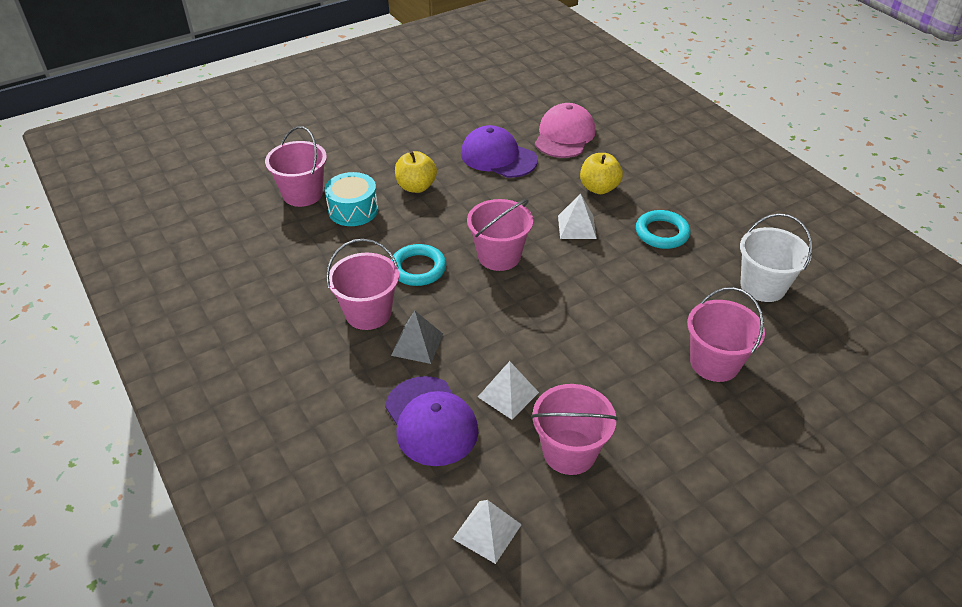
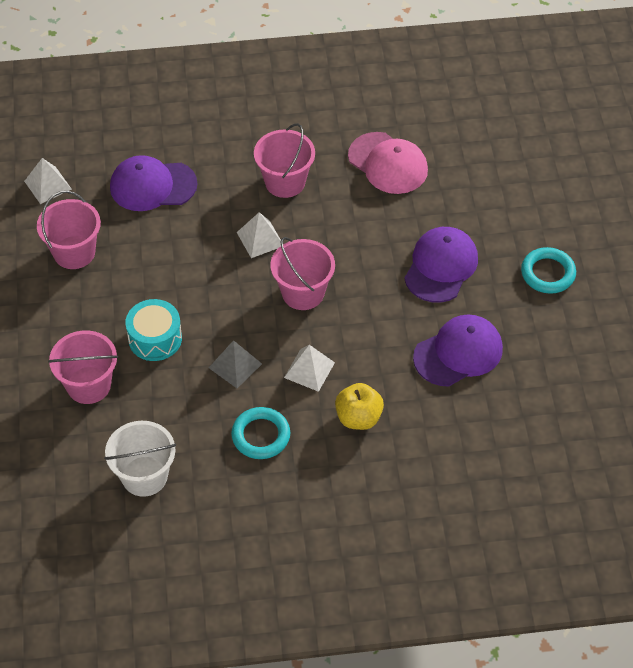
camera: 115 degrees right, 10 degrees up
pink bucket [265,126,327,207] -> none
turquoise drum [325,172,378,226] -> turquoise drum moved to [125,299,182,361]
turquoise ring [391,244,446,286] -> turquoise ring moved to [521,247,576,294]
grey pyramid [391,311,443,364] -> grey pyramid moved to [209,340,262,388]
yellow apple [395,151,437,193] -> purple cap [404,227,478,303]
white pyramid [478,361,539,420] -> white pyramid moved to [237,212,281,258]
pink cap [535,103,596,158] -> pink cap moved to [348,132,428,194]

